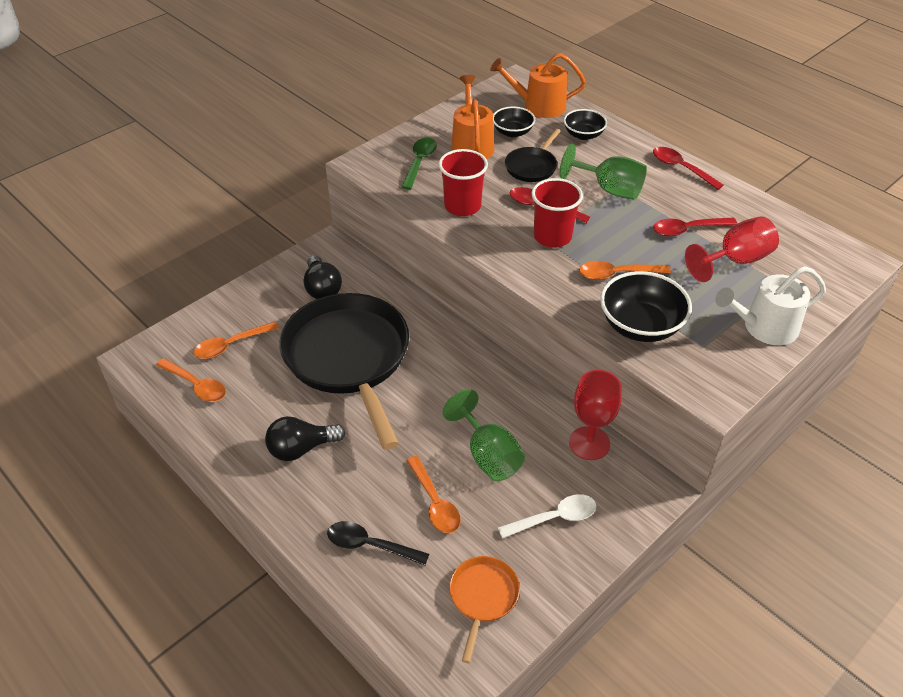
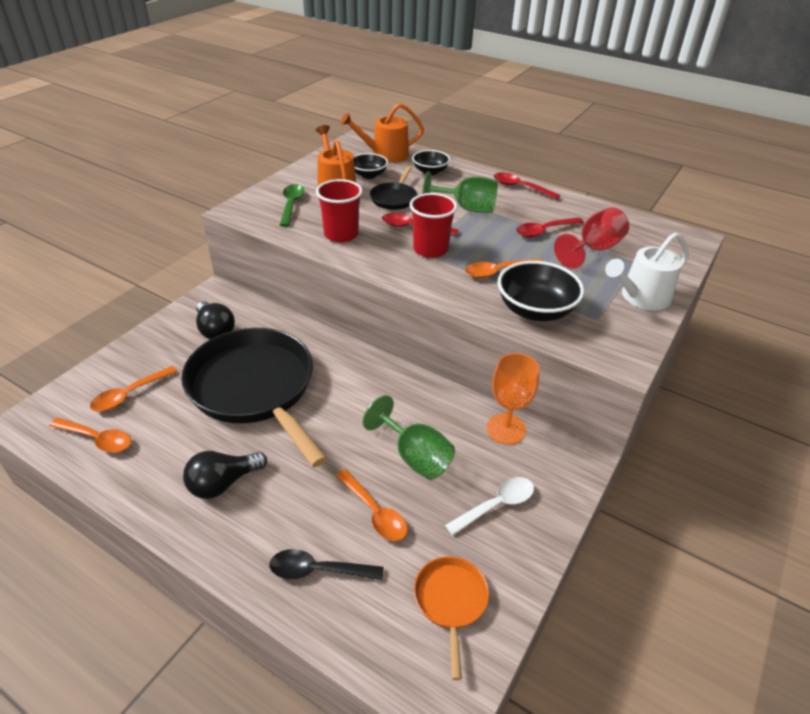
camera: 15 degrees left, 5 degrees down
red goblet [569,370,622,460] -> orange goblet [486,353,539,445]

